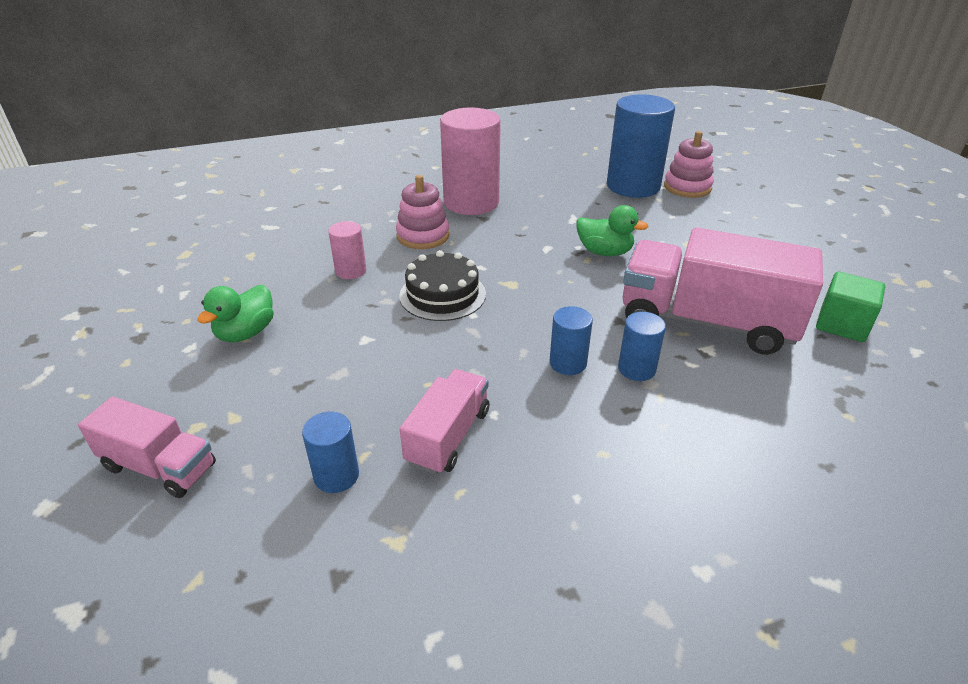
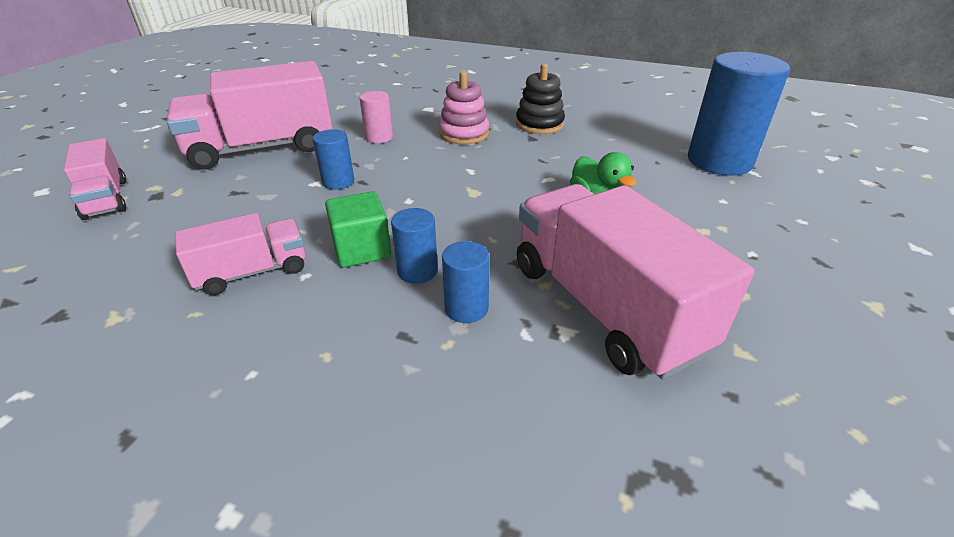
camera: 40 degrees right, 0 degrees up
green duck [197,285,274,342] -> pink truck [167,61,332,170]
blue cylinder [302,411,359,493] -> blue cylinder moved to [313,129,354,190]
black cake [399,250,486,321] -> none
pink cylinder [440,107,501,215] -> black stacking toy [516,63,565,134]
pink stacking toy [664,131,714,198] -> none
green cube [816,272,885,342] -> green cube moved to [325,191,391,268]

